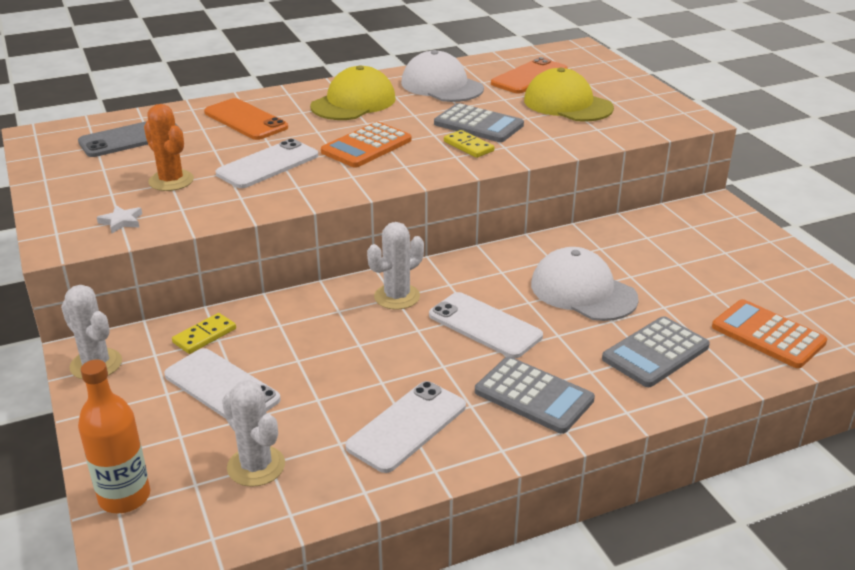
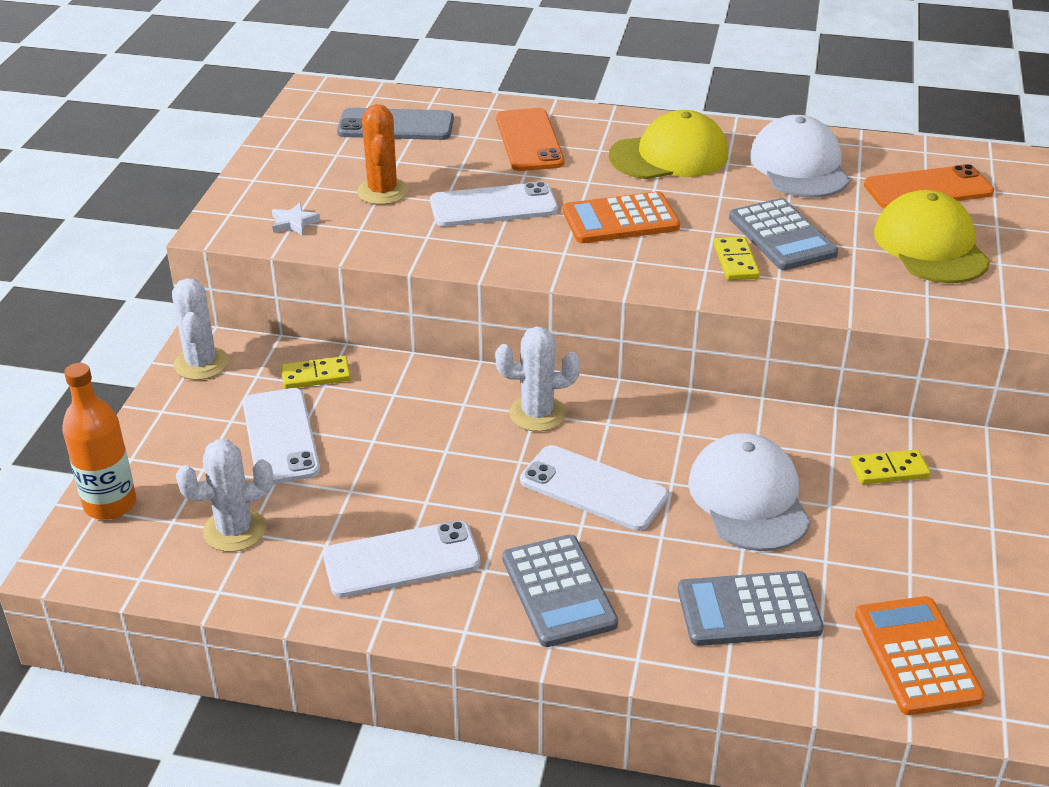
camera: 35 degrees right, 5 degrees up
white cactus [222,380,285,487] -> white cactus turned 75 degrees clockwise [176,439,273,552]
white phone [429,292,543,358] -> white phone turned 45 degrees counterclockwise [520,445,669,531]
none -> yellow domino [850,450,931,484]

